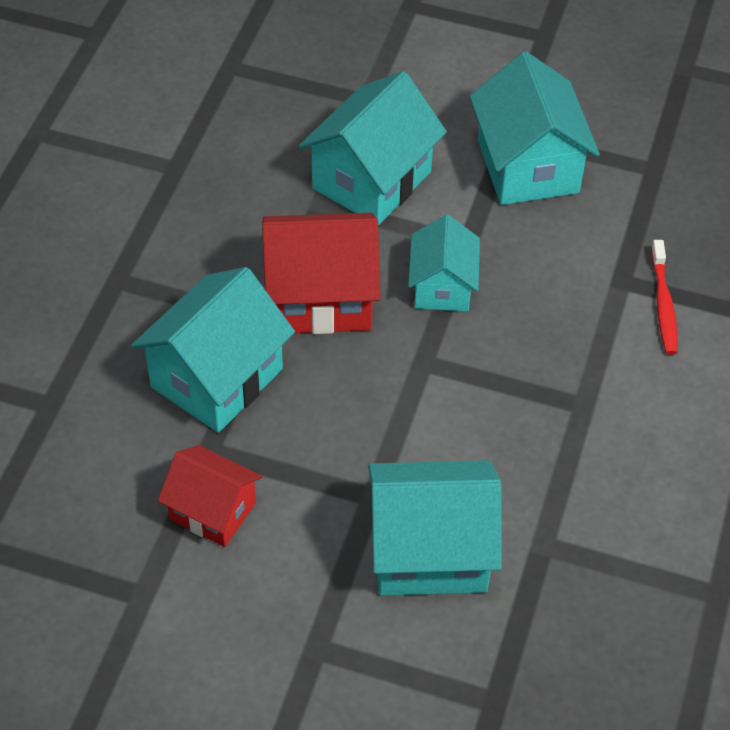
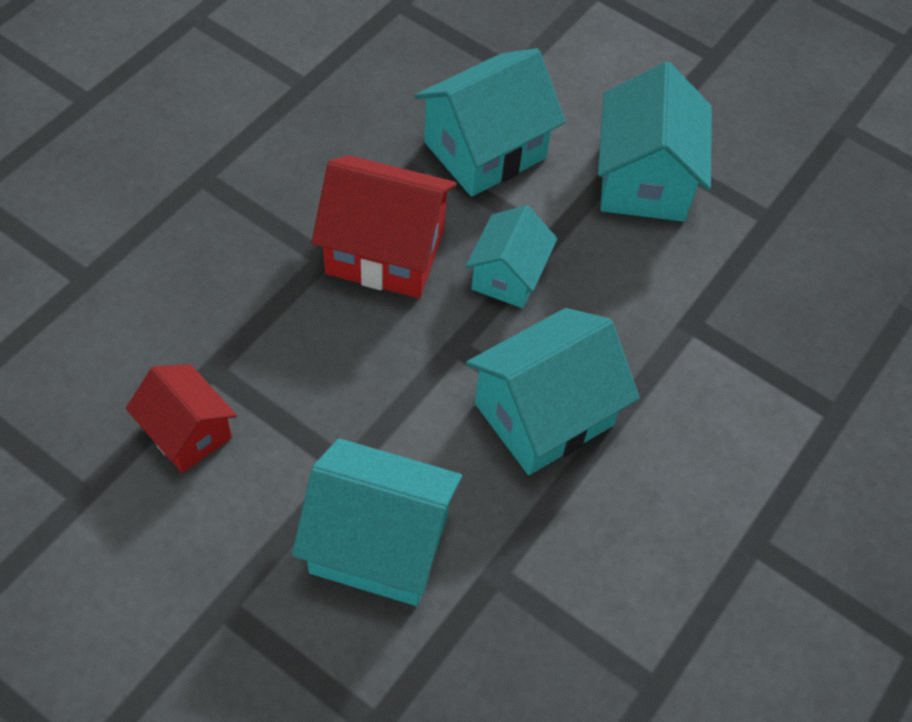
camera: 15 degrees right, 5 degrees up
turquoise house [131,267,295,433] -> turquoise house moved to [466,308,640,475]
red toothbrush [651,240,677,355] -> none

